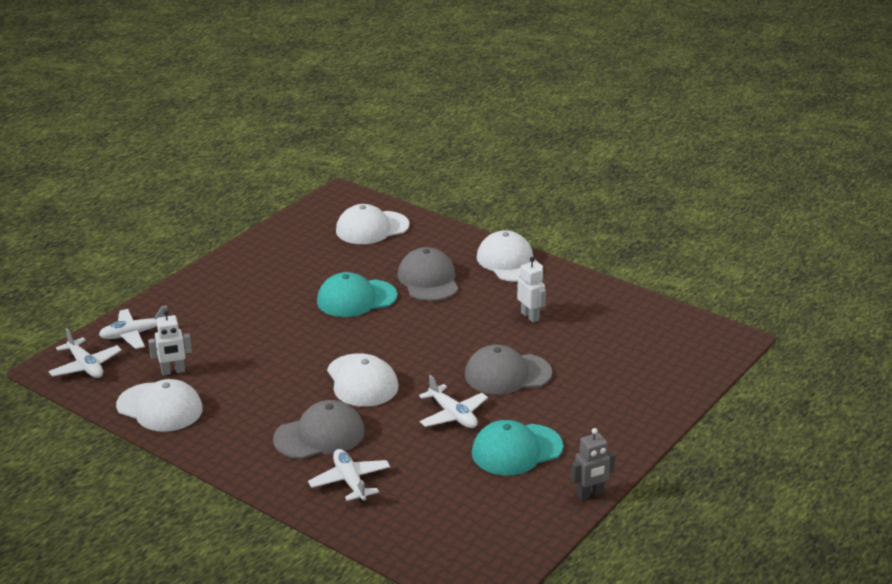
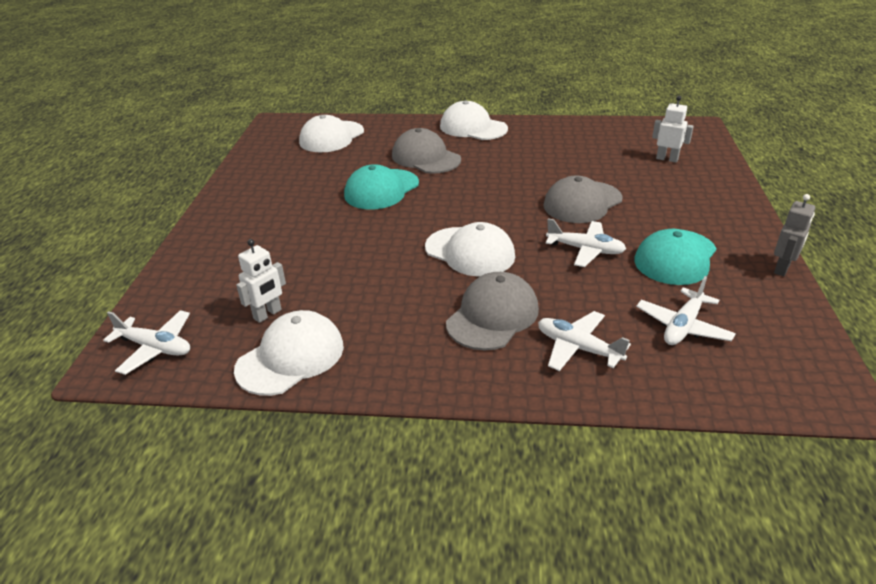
camera: 30 degrees left, 5 degrees up
white plane [99,305,167,349] -> white plane moved to [636,276,736,345]
white cap [116,379,203,432] -> white cap turned 45 degrees counterclockwise [234,310,344,396]
white robot [517,257,546,323] -> white robot moved to [652,96,694,163]

